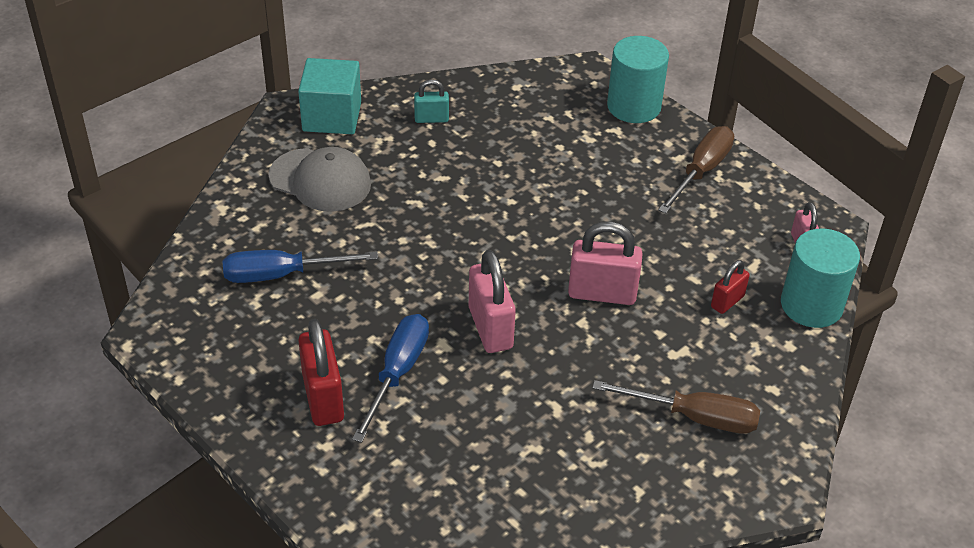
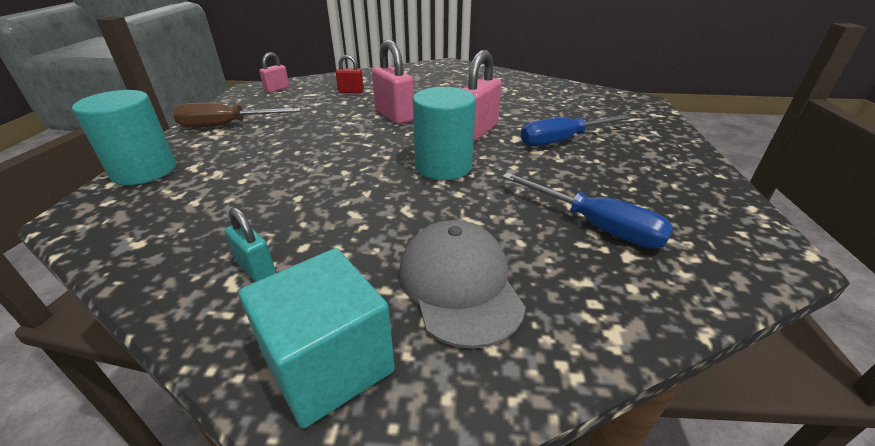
camera: 130 degrees left, 10 degrees down
red padlock [298,319,344,426] -> none
brown screwdriver [592,380,760,434] -> none
turquoise cylinder [781,229,860,328] -> turquoise cylinder moved to [413,87,476,180]

